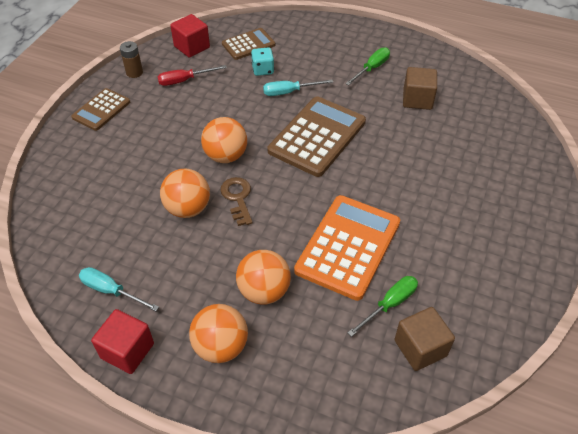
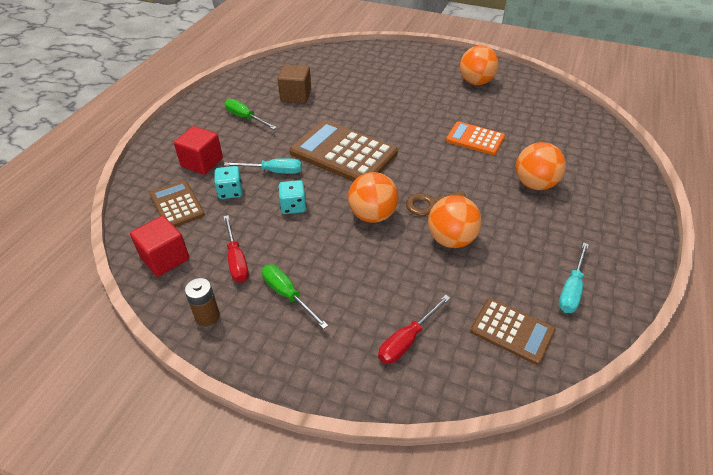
camera: 90 degrees left, 5 degrees down
brown calculator [71,88,130,131] -> brown calculator moved to [470,298,556,365]
red cube [91,309,154,374] -> red cube moved to [174,126,223,175]
orange ball [189,304,248,363] -> orange ball moved to [460,45,499,85]
turquoise screwdriver [263,80,333,96] -> turquoise screwdriver turned 75 degrees counterclockwise [224,158,302,174]
orange calculator [294,195,400,301] -> orange calculator [446,121,505,155], size x0.57
green screwdriver [347,276,418,337] -> green screwdriver moved to [262,264,328,329]
brown cube [395,307,455,371] -> none
none -> turquoise dice [278,180,307,214]
none -> red screwdriver [378,295,450,364]

